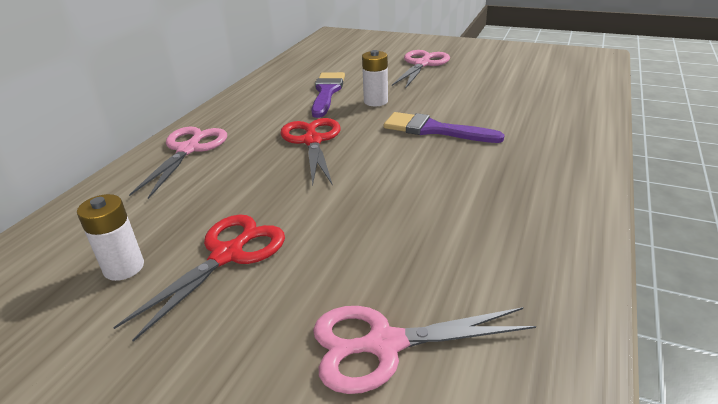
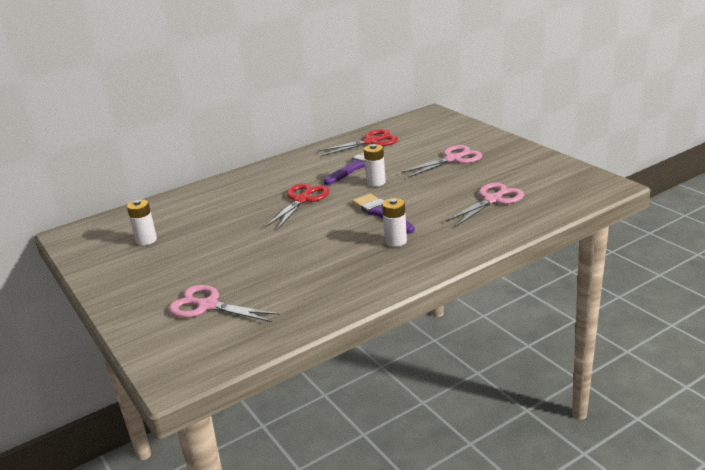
camera: 35 degrees right, 5 degrees down
red scissors [113,215,285,342] -> red scissors moved to [318,129,398,156]
pink scissors [129,127,227,199] -> pink scissors moved to [445,183,524,227]
none -> white battery [382,198,407,247]

